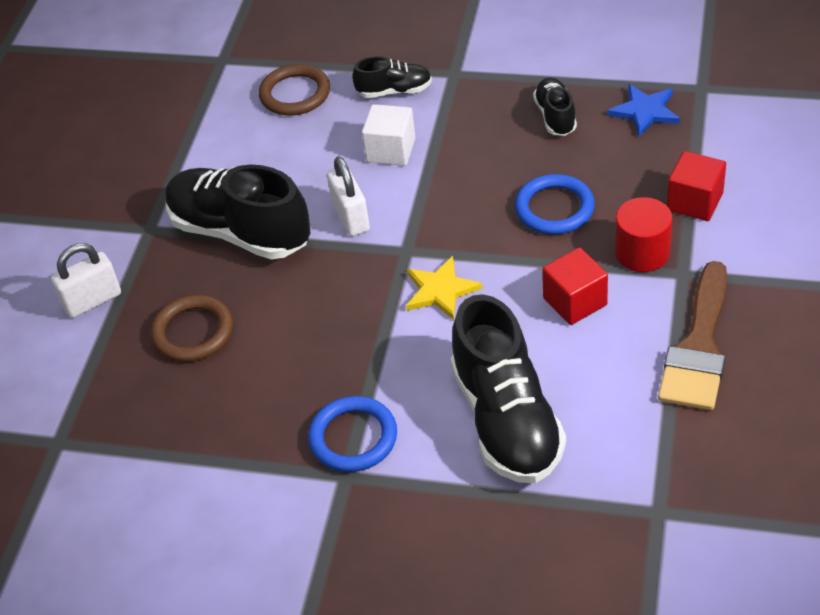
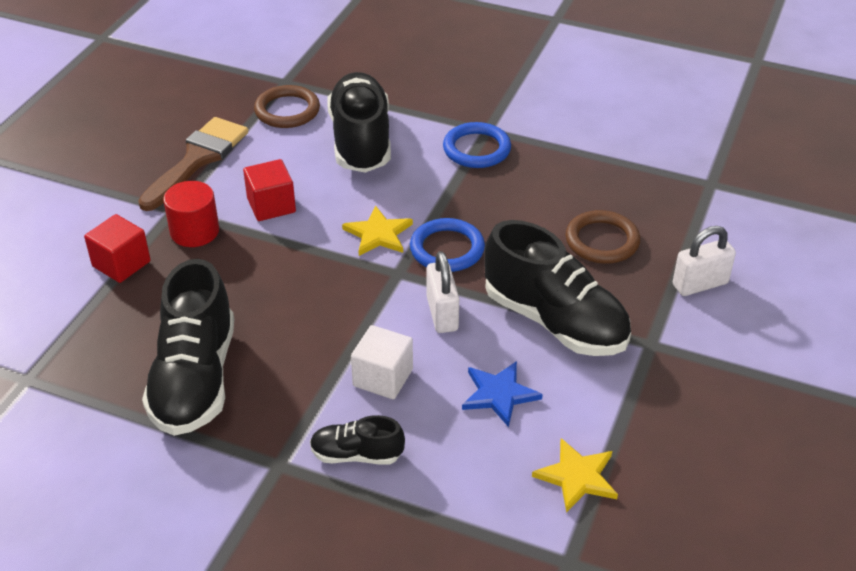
camera: 175 degrees left, 5 degrees down
brown ring [259,64,330,116] -> brown ring moved to [254,85,320,128]
blue ring [515,174,595,234] -> blue ring moved to [410,218,485,272]
black shoe [533,78,577,136] -> black shoe [142,259,234,436], size x2.00
blue star [607,84,680,137] -> blue star moved to [462,361,543,427]
none -> yellow star [532,438,618,513]

